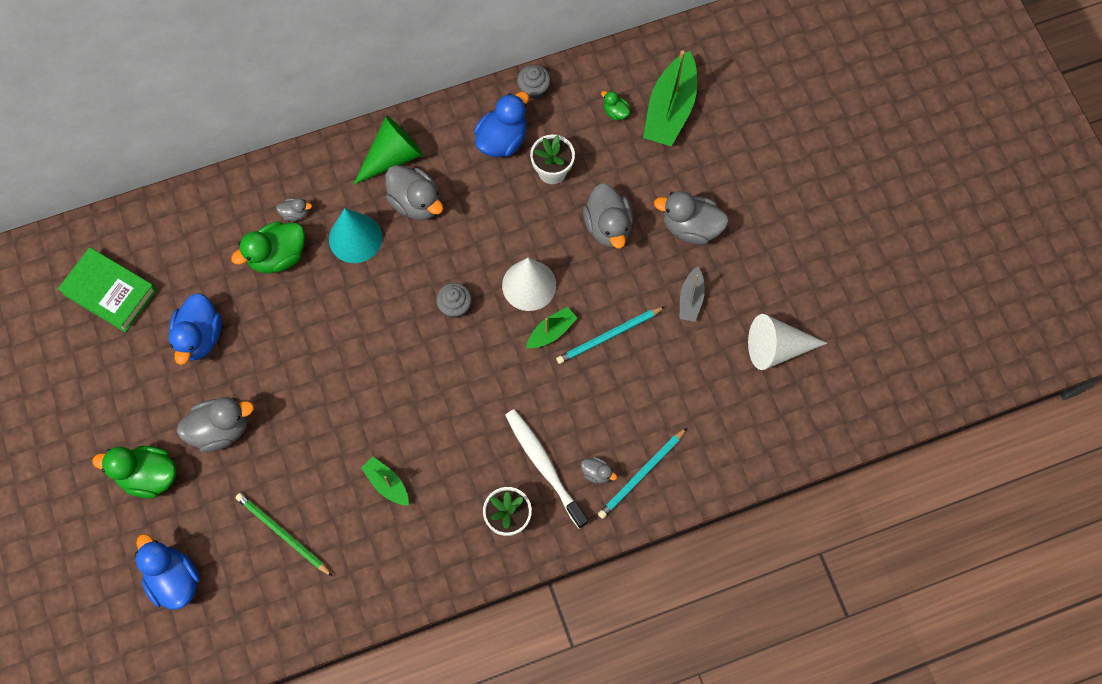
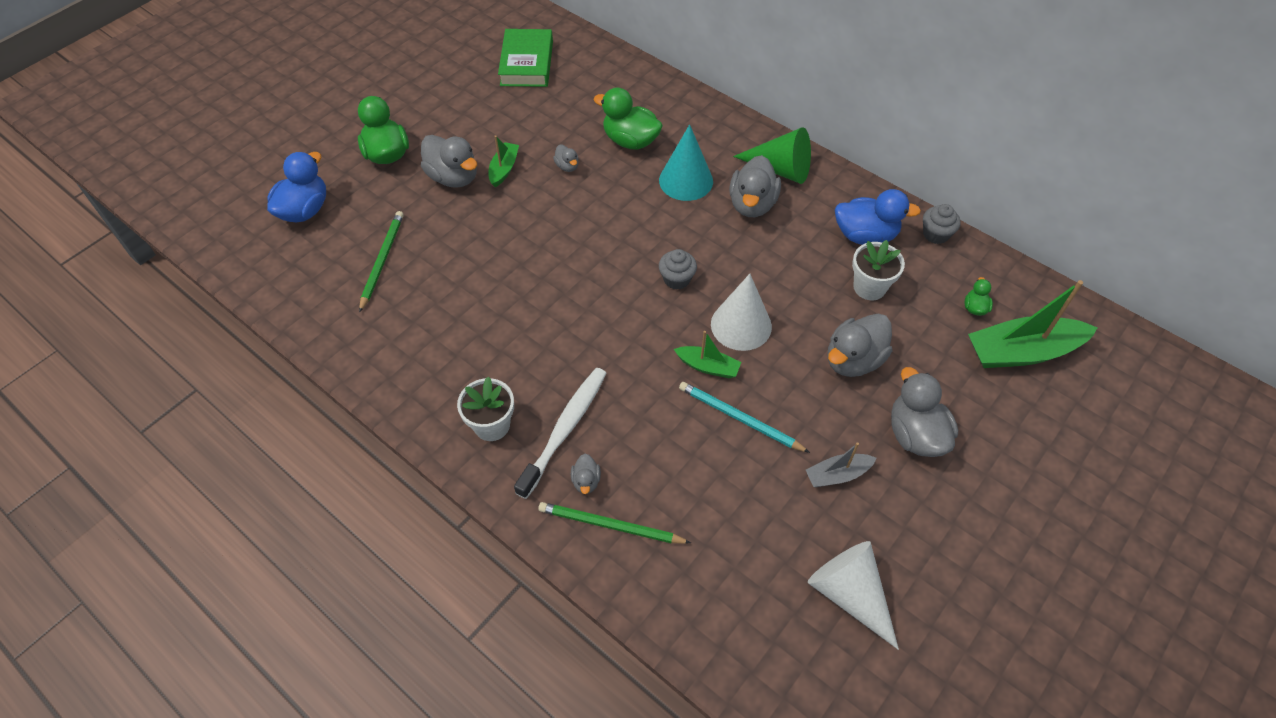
camera: 60 degrees right, 15 degrees down
blue duck [169,293,222,365] -> none
grey duck [276,198,312,221] -> grey duck moved to [553,145,579,172]
green boat [361,457,409,506] -> green boat moved to [489,135,519,187]
turquoise pencil [598,428,687,519] -> green pencil [538,502,691,544]

